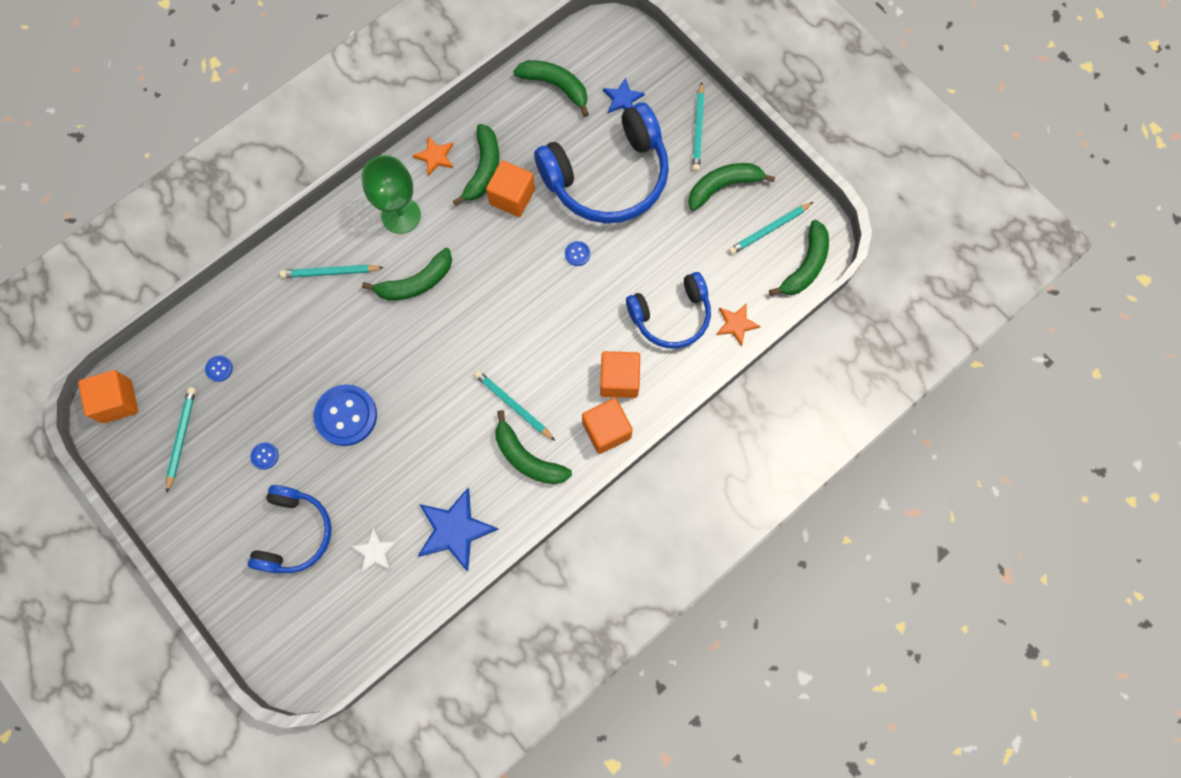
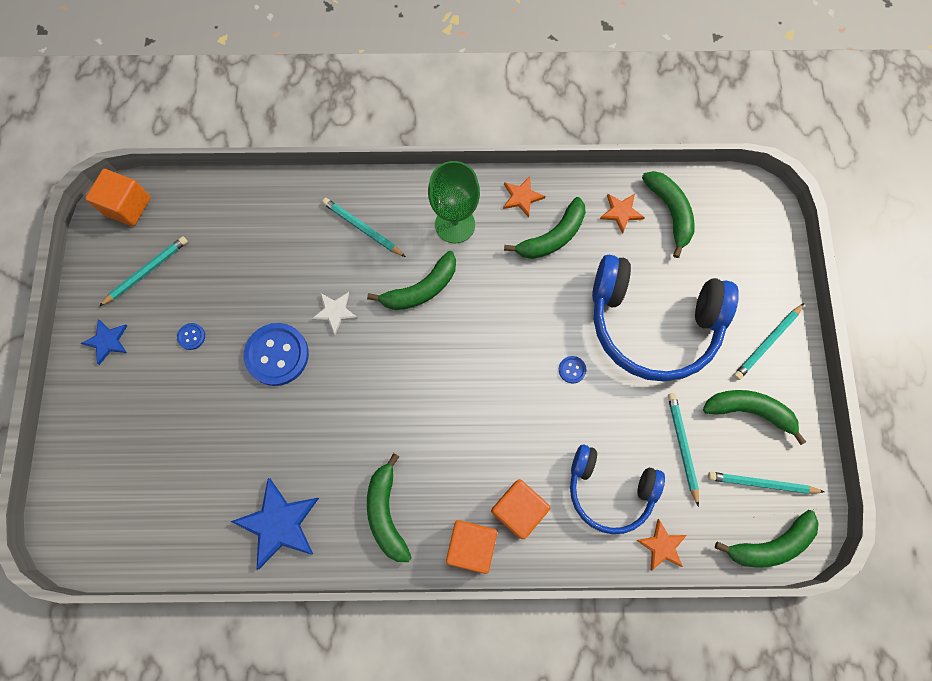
camera: 40 degrees right, 0 degrees up
blue button [205,356,233,382] -> none
blue headphones [248,485,332,574] -> none
white star [350,527,399,574] -> white star moved to [311,292,358,335]
green banana [362,248,452,301] -> green banana turned 45 degrees counterclockwise [367,251,456,310]
turquoise pencil [474,370,555,441] -> turquoise pencil moved to [668,393,699,507]
orange cube [486,160,535,217] -> none
blue star [603,77,645,113] -> blue star moved to [81,319,127,365]
none -> orange star [600,194,645,234]

